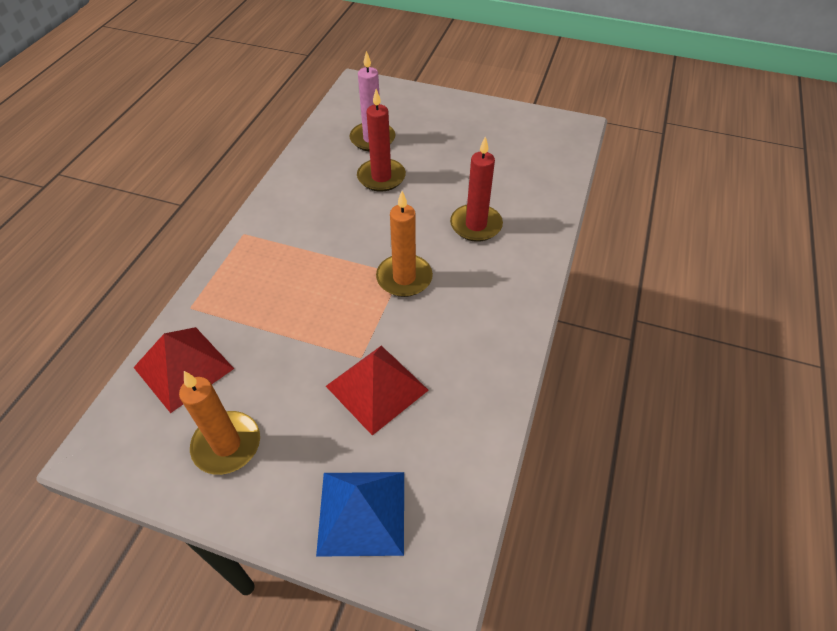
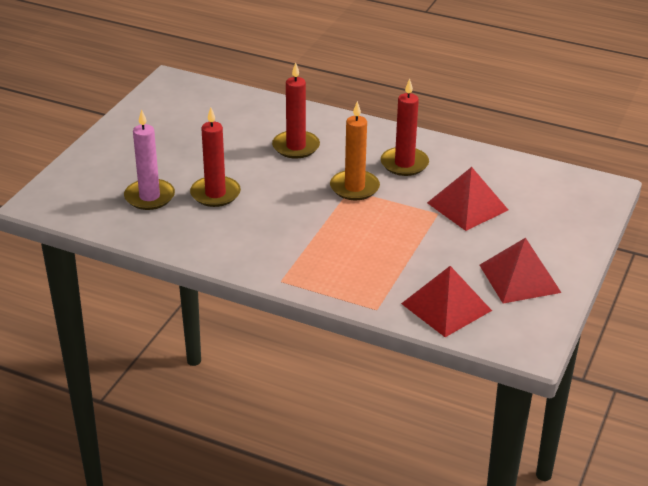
camera: 85 degrees left, 15 degrees down
orange candle [179,371,260,475] -> red pyramid [480,238,562,303]
blue pyramid [316,472,404,557] -> none
none -> red candle [381,78,429,176]

